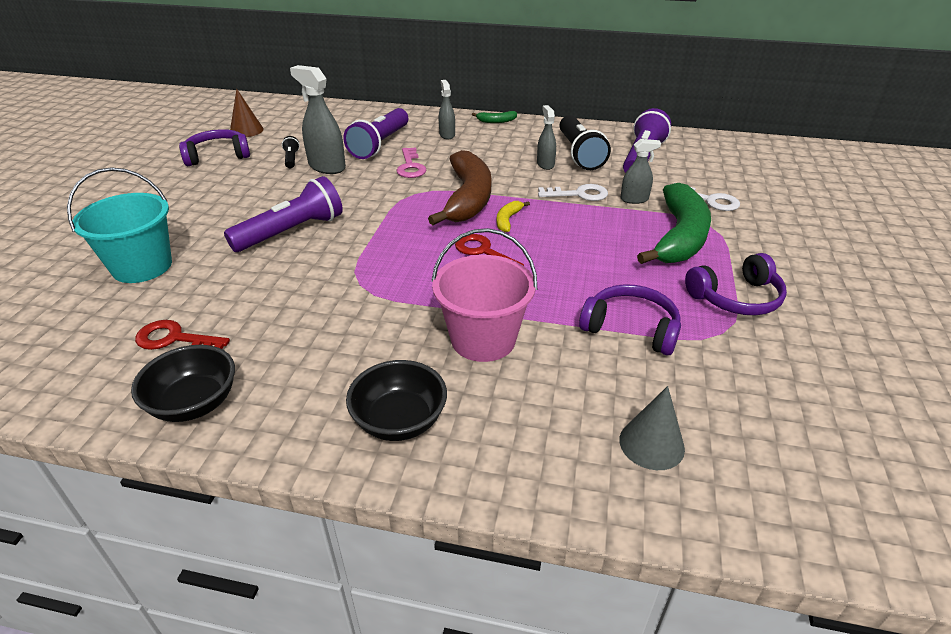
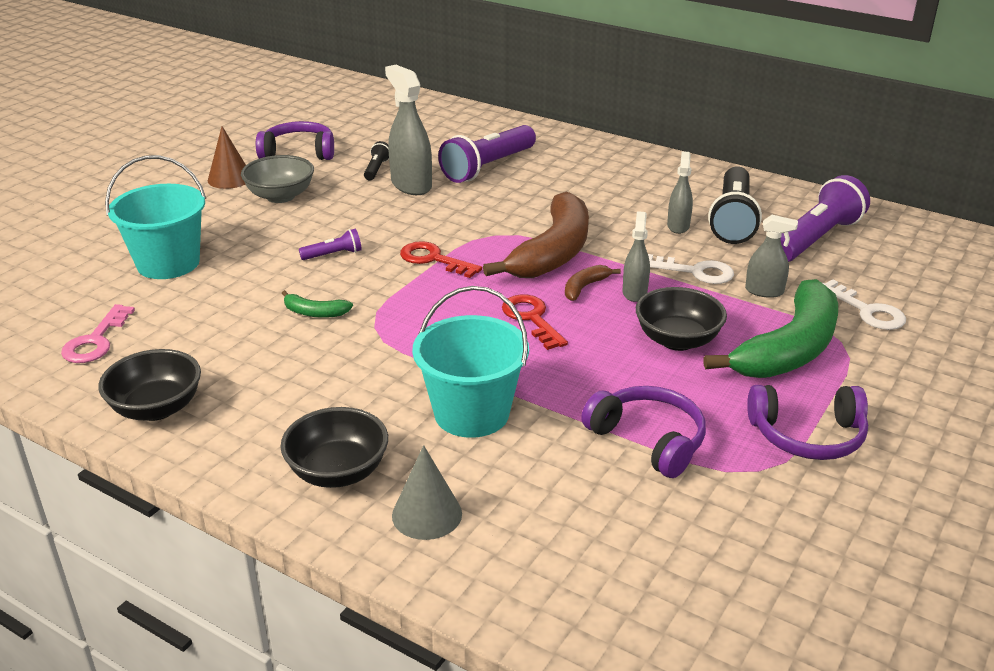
camera: 20 degrees right, 5 degrees down
red key [135,320,230,350] -> red key moved to [400,241,482,278]
purple flashlight [224,176,343,252] -> purple flashlight [299,228,362,260], size x0.46
brown cone [230,89,264,137] -> brown cone moved to [208,126,246,189]
pink key [396,147,426,178] -> pink key moved to [61,304,135,363]
pink bucket [431,228,537,362] -> turquoise bucket [412,286,529,438]
grey spray bottle [439,80,455,139] -> grey spray bottle moved to [623,211,650,302]
green banana [472,111,517,123] -> green banana moved to [282,290,353,318]
yellow banana [496,201,530,232] -> brown banana [565,265,621,301]
grey cone [619,386,685,470] -> grey cone moved to [392,445,462,540]
none -> grey bowl [241,155,314,203]
none -> black bowl [636,287,727,351]

